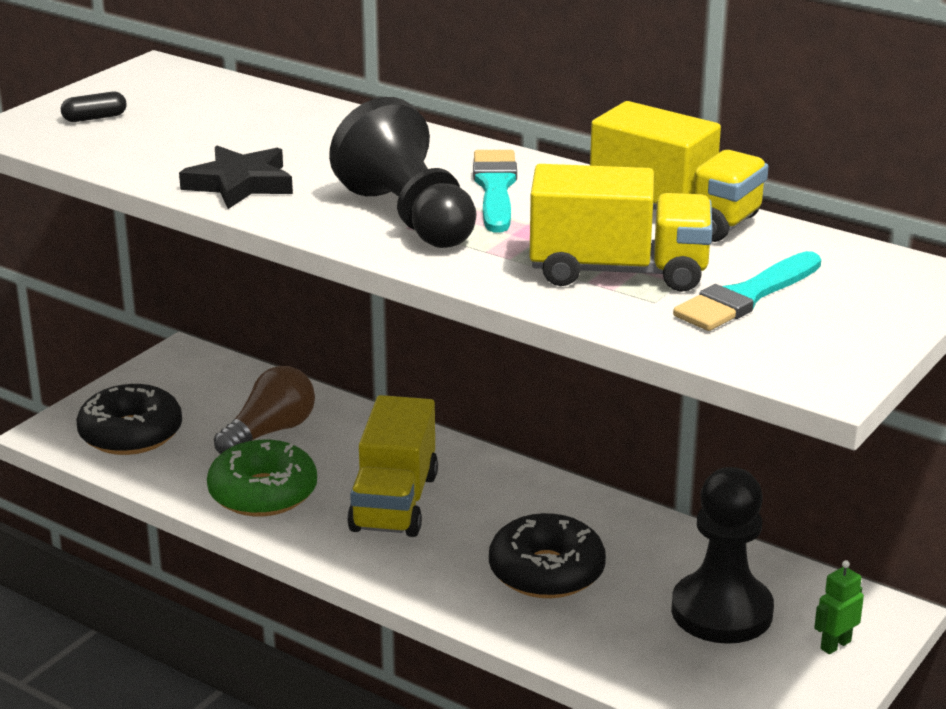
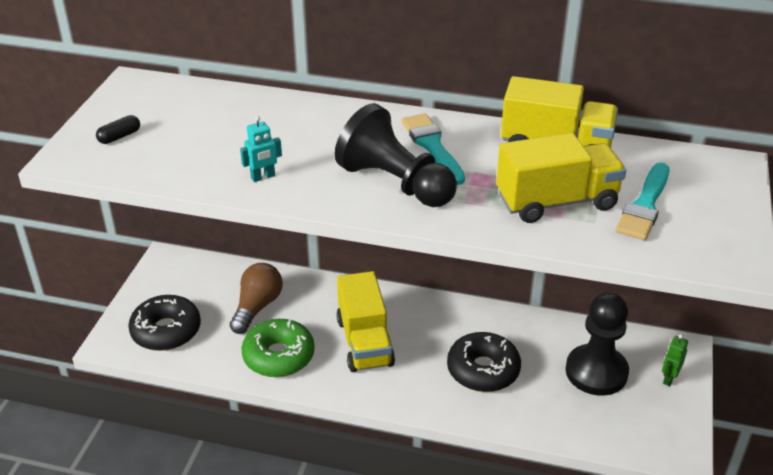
camera: 20 degrees left, 10 degrees up
black star [179,146,293,209] -> turquoise robot [240,116,282,182]

